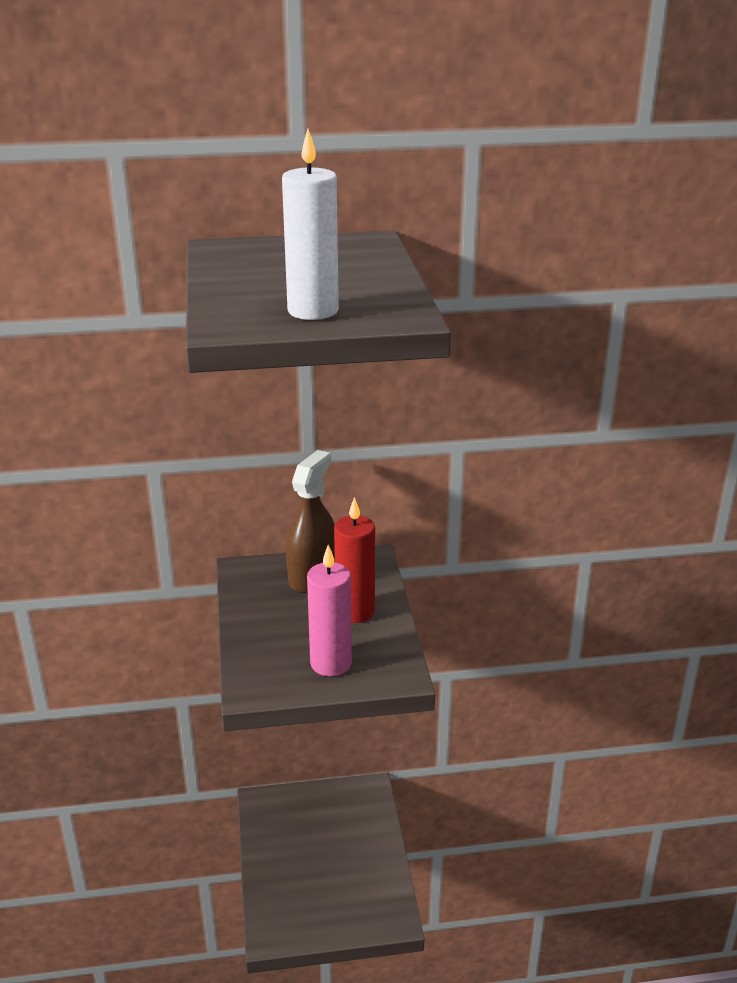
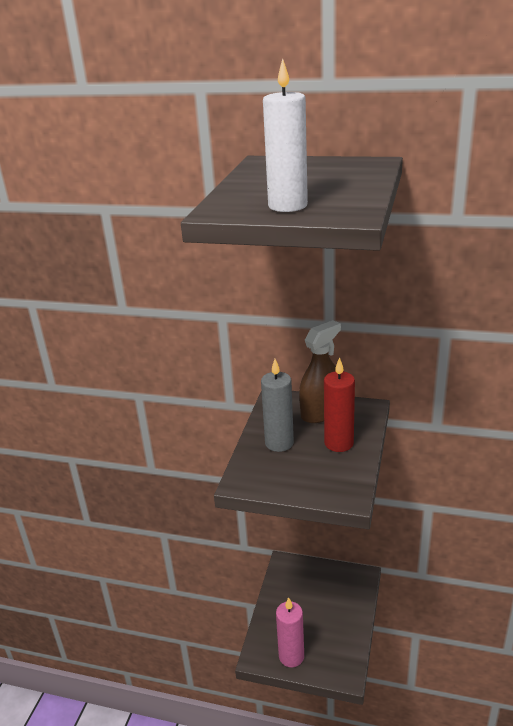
camera: 25 degrees right, 0 degrees up
pink candle [307,545,352,676] -> pink candle moved to [276,597,304,667]
none -> grey candle [261,359,294,452]

